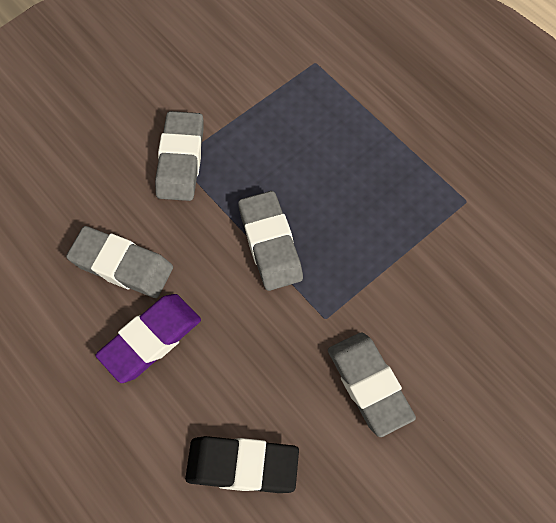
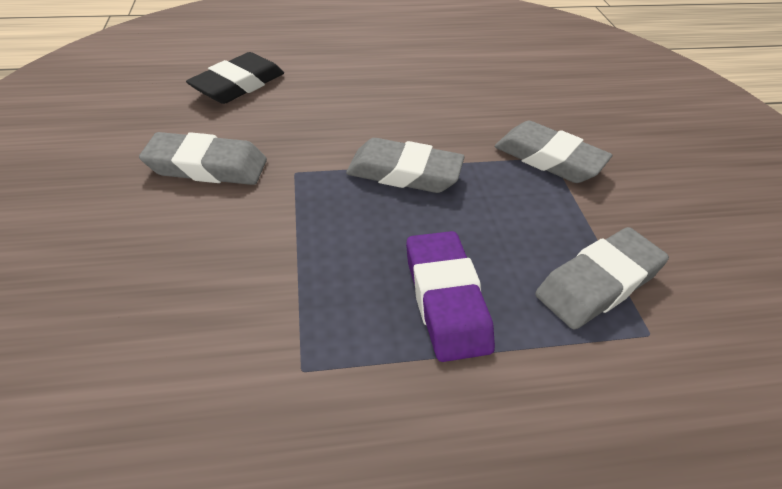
camera: 120 degrees right, 20 degrees down
grey eraser [66,226,173,298] -> grey eraser moved to [535,227,669,329]
purple eraser [96,294,201,383] -> purple eraser moved to [406,231,495,362]

